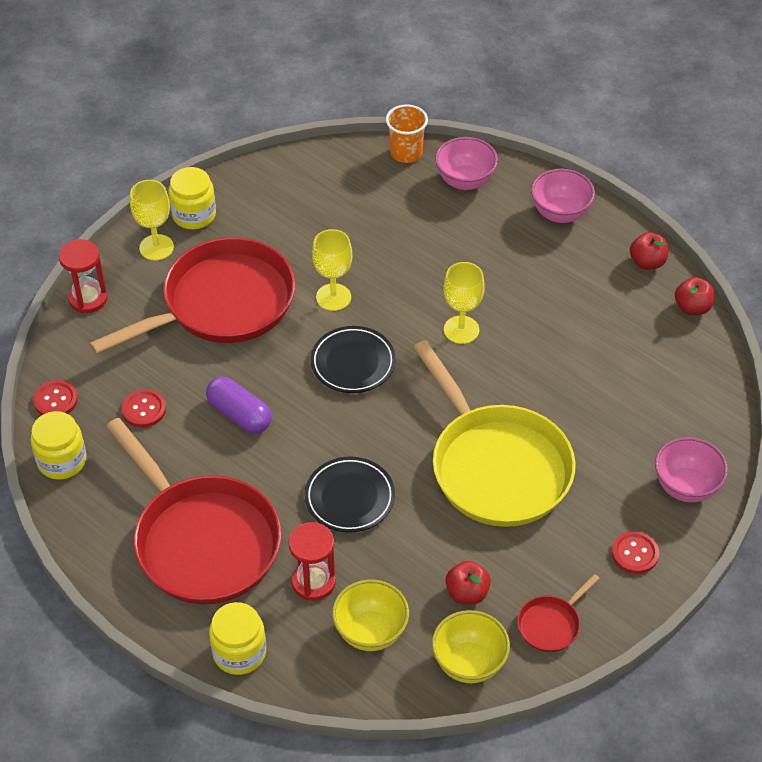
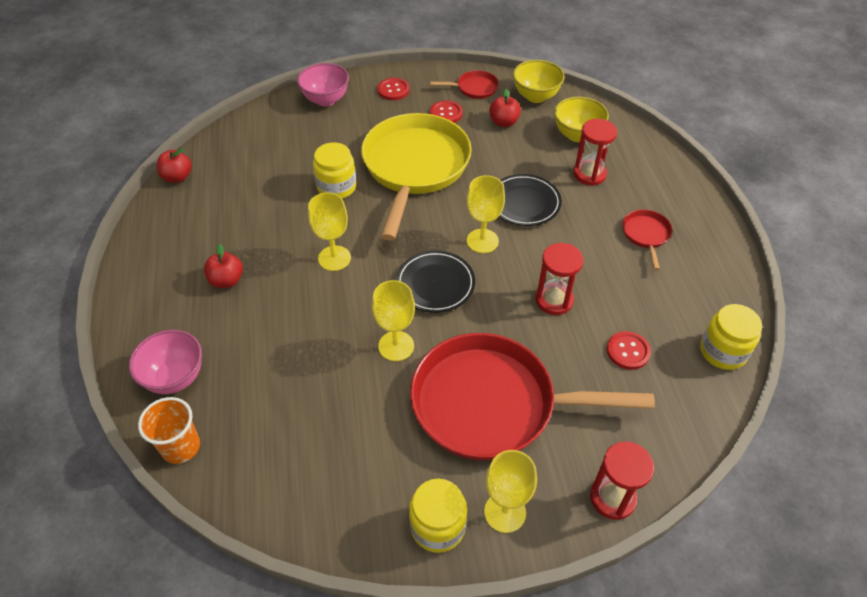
camera: 140 degrees left, 0 degrees up
red button [33,380,78,415] -> red button moved to [430,100,463,123]
red pan [106,418,281,604] -> red pan [622,209,672,270], size x0.41
purple capsule [206,377,272,433] -> red hourglass [535,243,583,315]
yellow jar [209,602,266,675] -> yellow jar moved to [313,142,356,199]
pink bowl [531,169,595,223] -> none
red apple [630,232,669,270] -> red apple moved to [204,244,243,288]
none -> yellow goblet [467,175,505,253]

